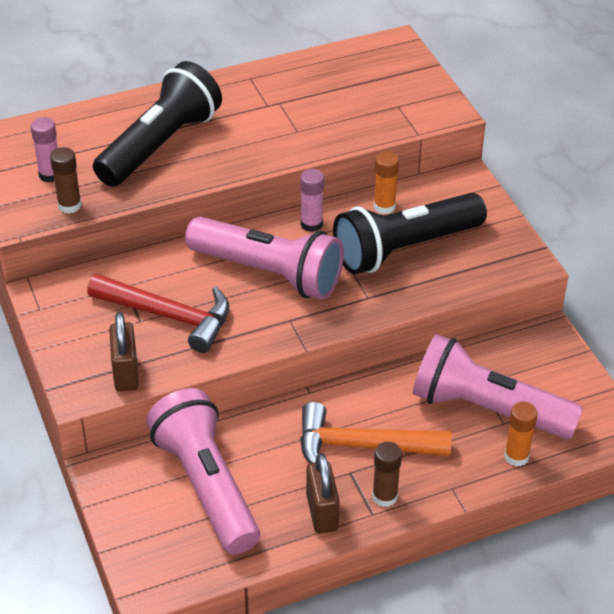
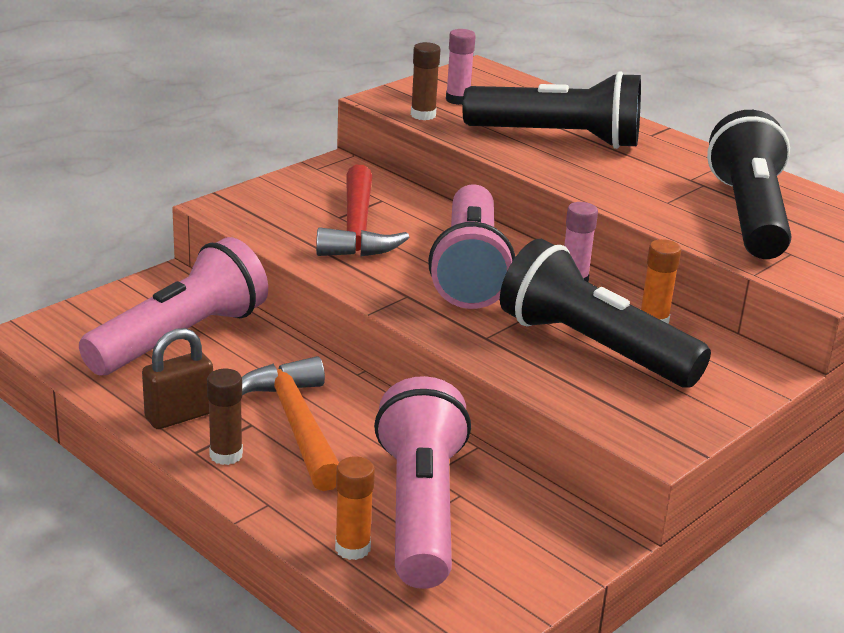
camera: 65 degrees right, 15 degrees down
brown padlock [109,312,139,392] -> none
none -> black flashlight [707,110,791,259]

